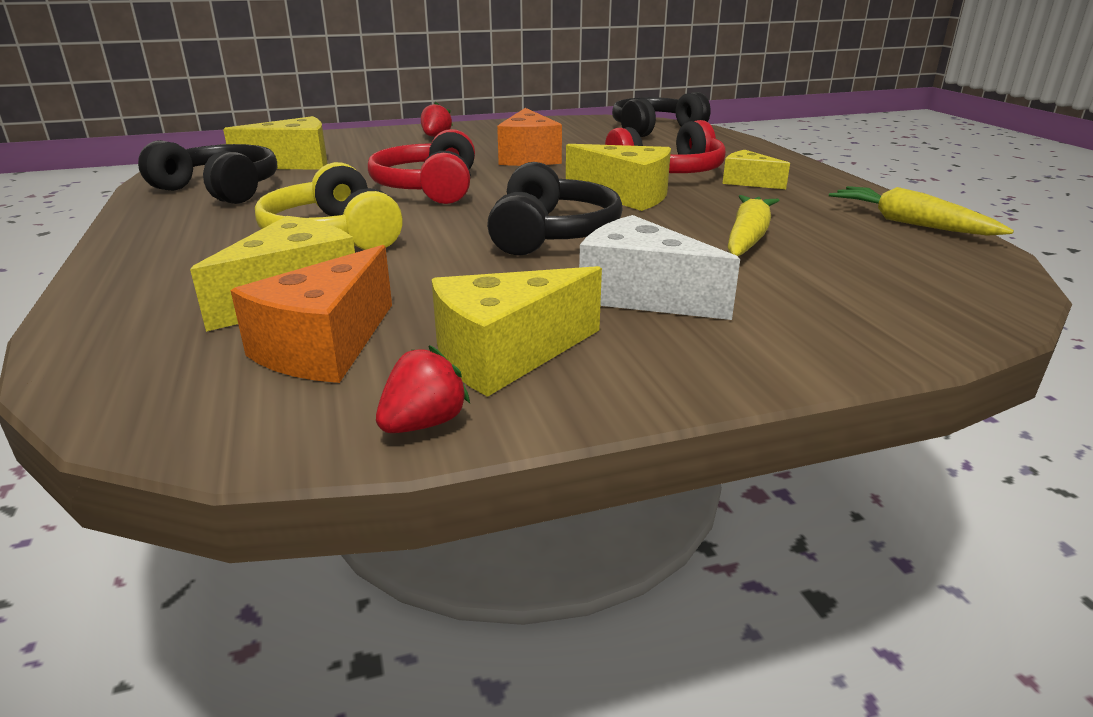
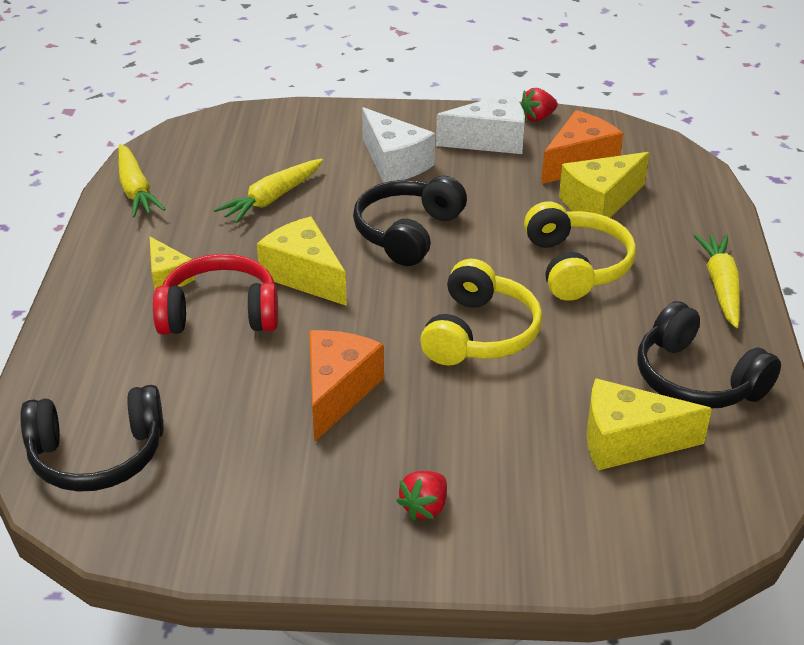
camera: 160 degrees left, 10 degrees up
red headphones [368,129,475,204] -> yellow headphones [420,259,542,366]
yellow cheese [432,266,602,397] -> white cheese [436,93,525,154]
none -> yellow carrot [694,234,740,328]

